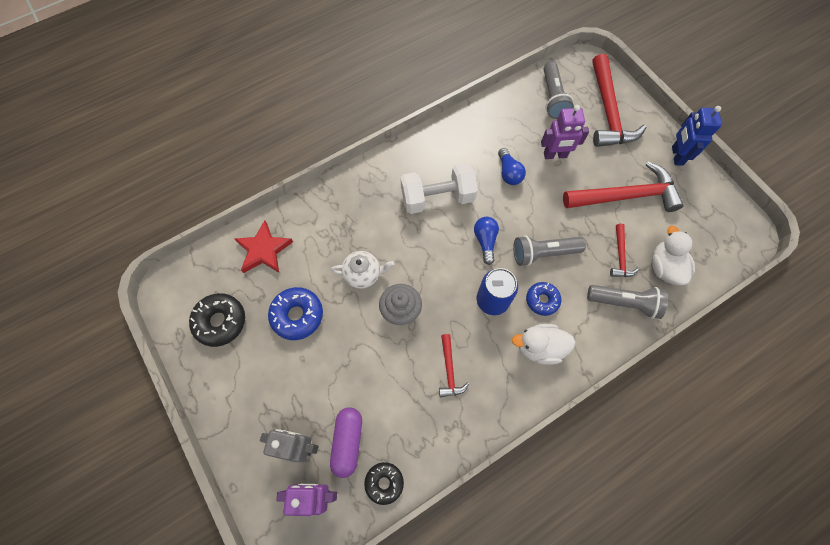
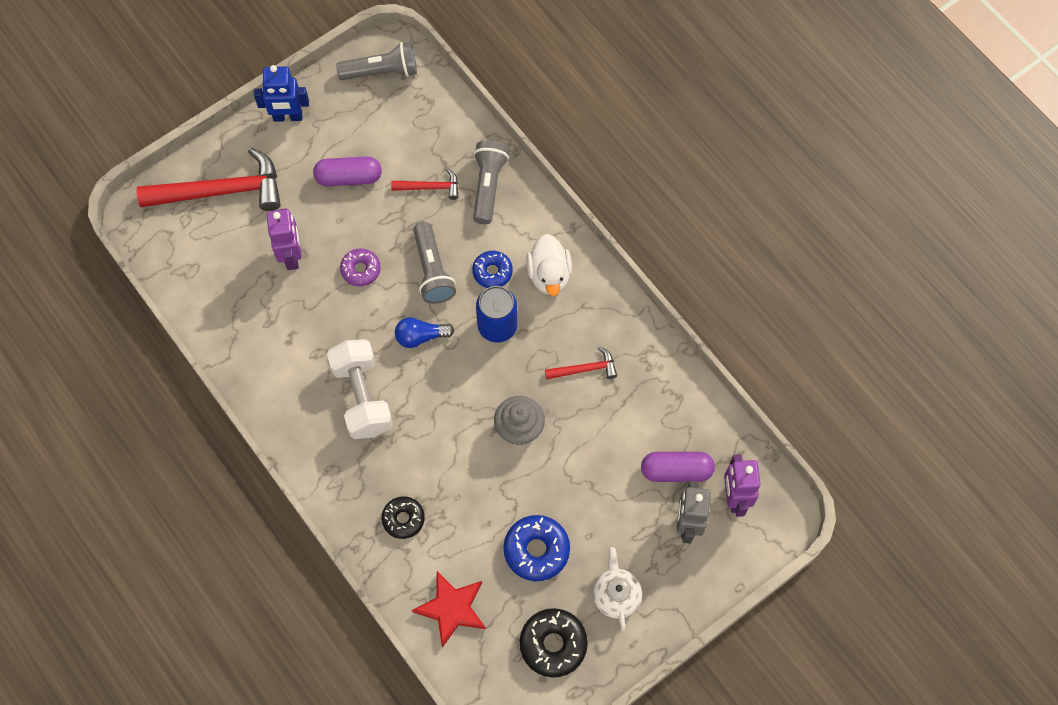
camera: 95 degrees left, 0 degrees up
white teapot [331,251,394,289] -> white teapot moved to [593,547,642,631]
black donut [364,462,404,505] -> black donut moved to [382,496,425,539]
blue light bulb [498,148,526,185] -> none
grey flashlight [543,62,574,119] -> grey flashlight moved to [336,42,417,80]
red hammer [563,161,684,212] -> purple capsule [313,156,382,186]
white duck [652,225,695,286] -> none
none -> purple donut [340,248,381,287]

